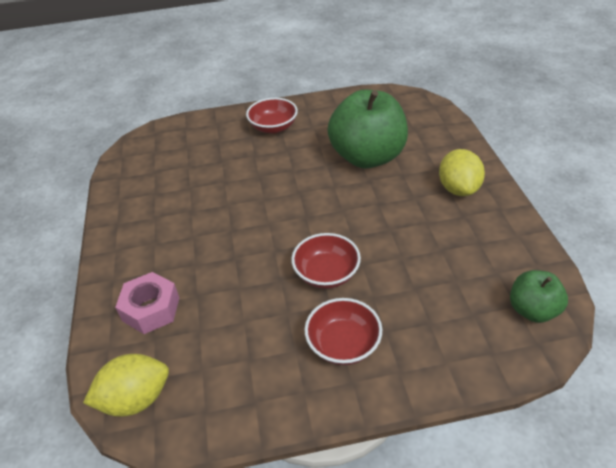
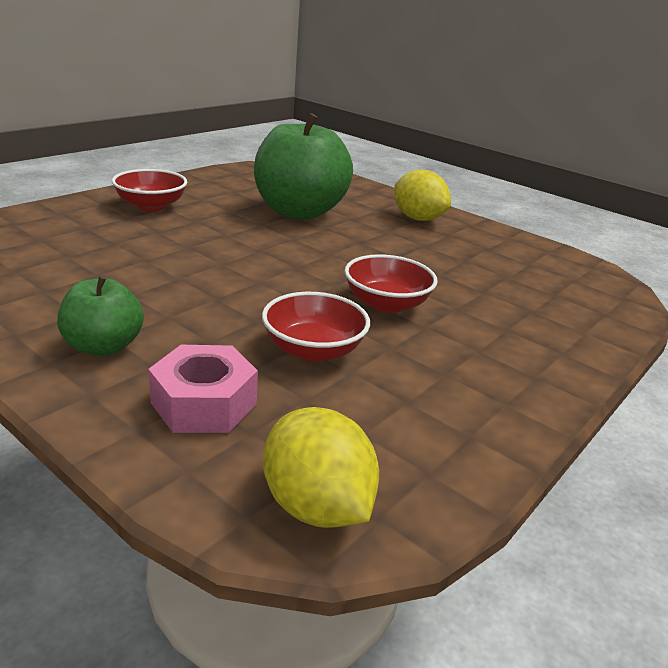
camera: 45 degrees left, 15 degrees down
yellow lemon [83,354,169,417] -> yellow lemon turned 60 degrees counterclockwise [263,407,379,528]
red bowl [305,298,382,365] -> red bowl moved to [262,292,370,362]
green apple [510,270,568,323] -> green apple moved to [57,275,144,356]

